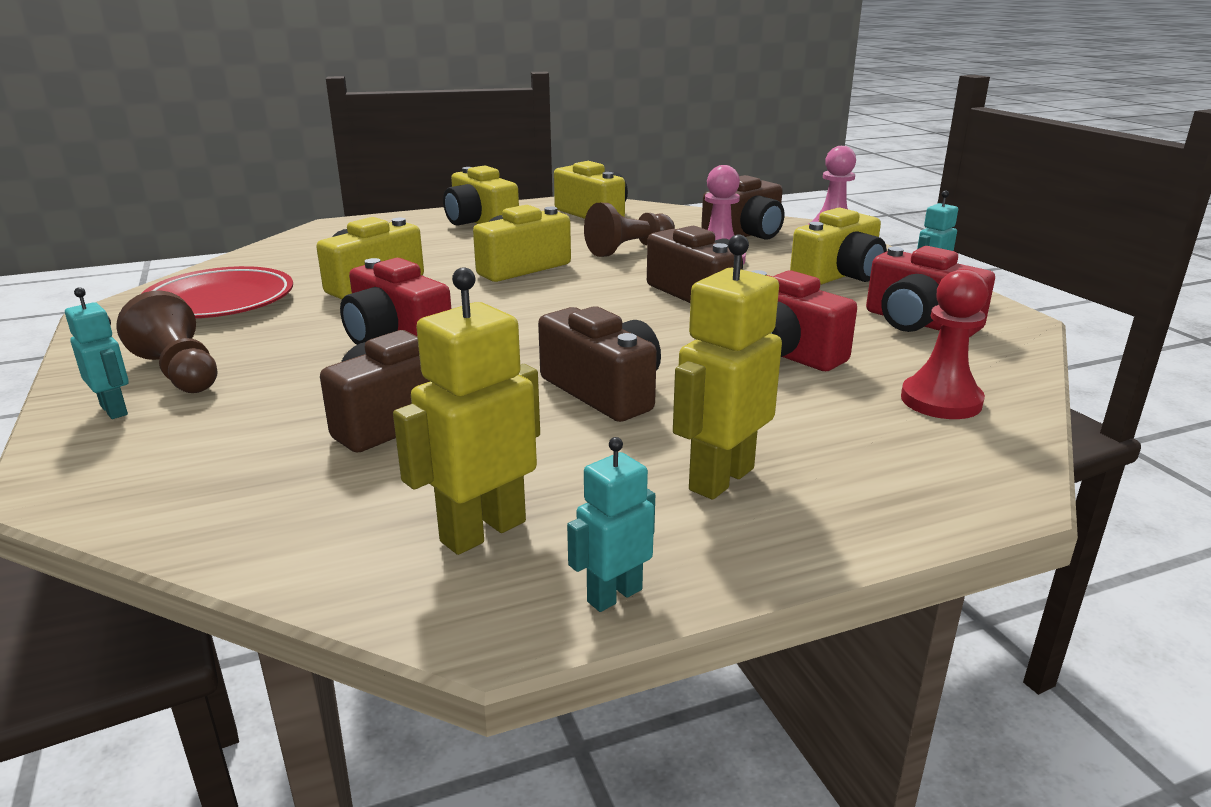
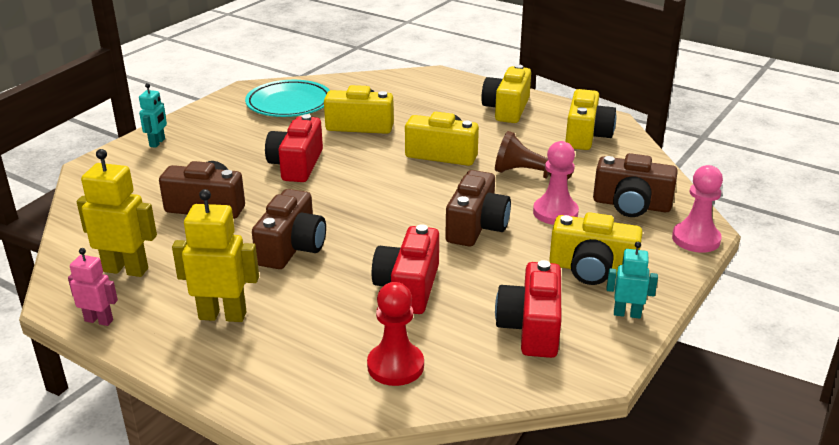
camera: 55 degrees right, 5 degrees up
brown pawn [116,291,218,393] -> none
red plate [141,266,293,318] -> turquoise plate [245,80,330,117]
turquoise robot [567,437,655,612] -> pink robot [68,248,118,326]

